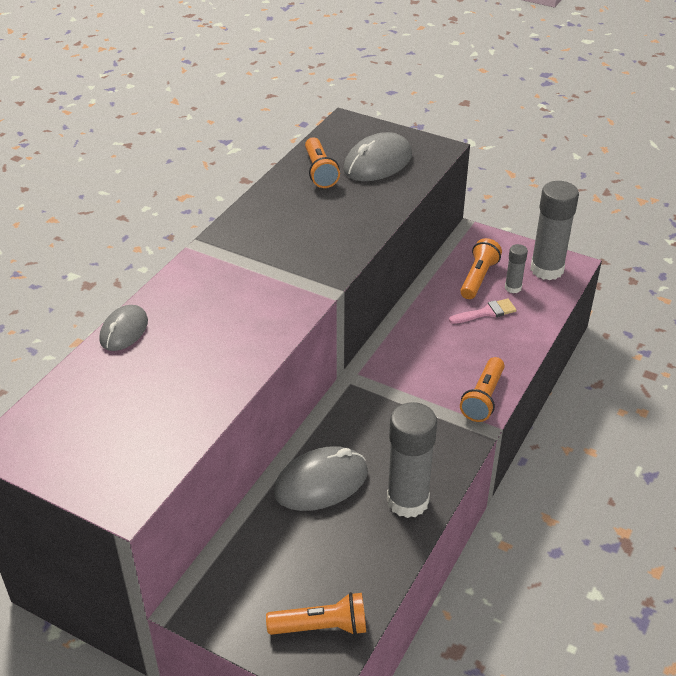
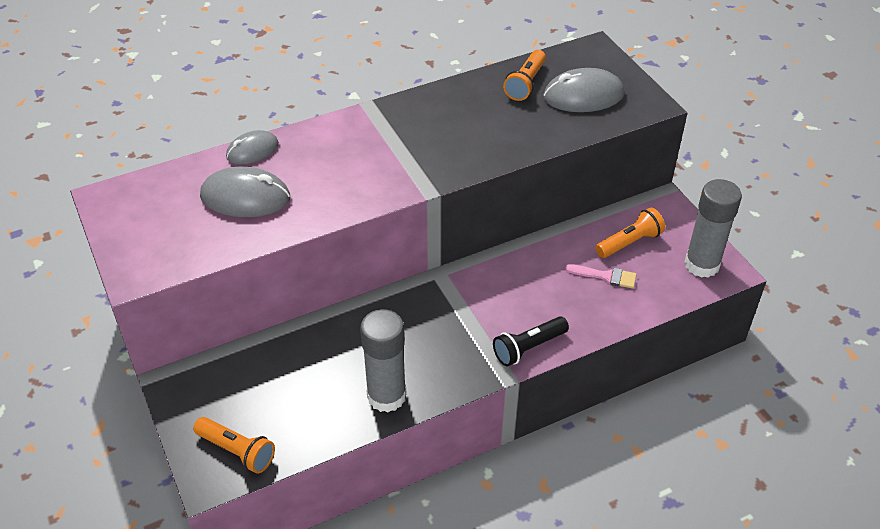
camera: 35 degrees right, 5 degrees up
grey mouse [274,446,368,511] -> grey mouse moved to [200,167,290,217]
orange flashlight [460,357,504,422] -> black flashlight [493,316,569,366]
grey glue stick [505,244,528,293] -> none

